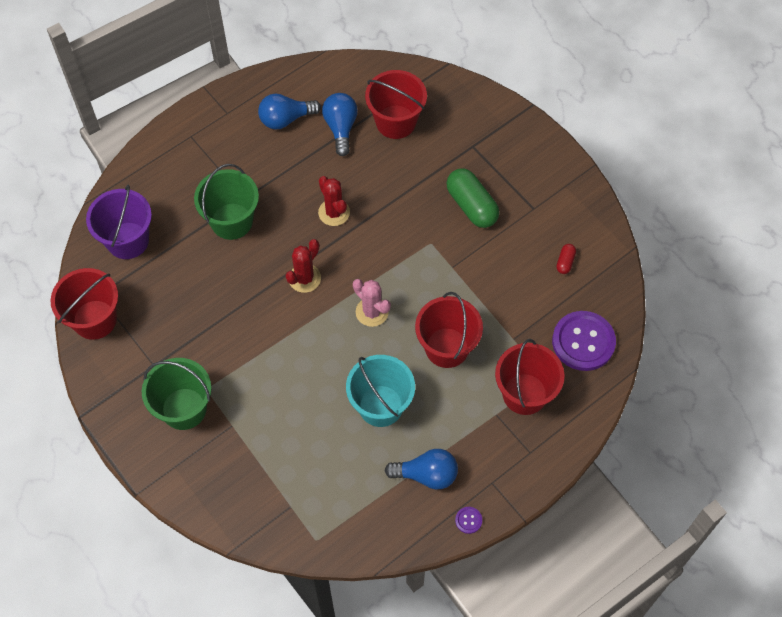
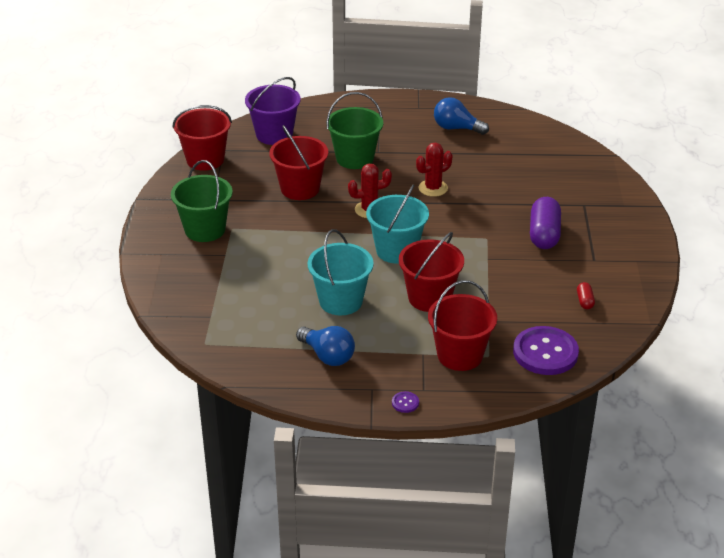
camera: 40 degrees right, 25 degrees down
red cactus [318,176,350,226] -> red cactus turned 45 degrees clockwise [416,143,452,197]
blue light bulb [322,93,358,156] -> none
pink cactus [353,279,391,327] -> turquoise bucket [366,184,429,264]
red bucket [365,70,427,139] -> red bucket moved to [269,125,328,200]
green capsule [446,169,499,228] -> purple capsule [530,197,561,249]
purple button [455,507,482,534] -> purple button moved to [392,391,419,413]
red capsule [556,244,576,274] -> red capsule turned 60 degrees counterclockwise [577,282,595,309]

